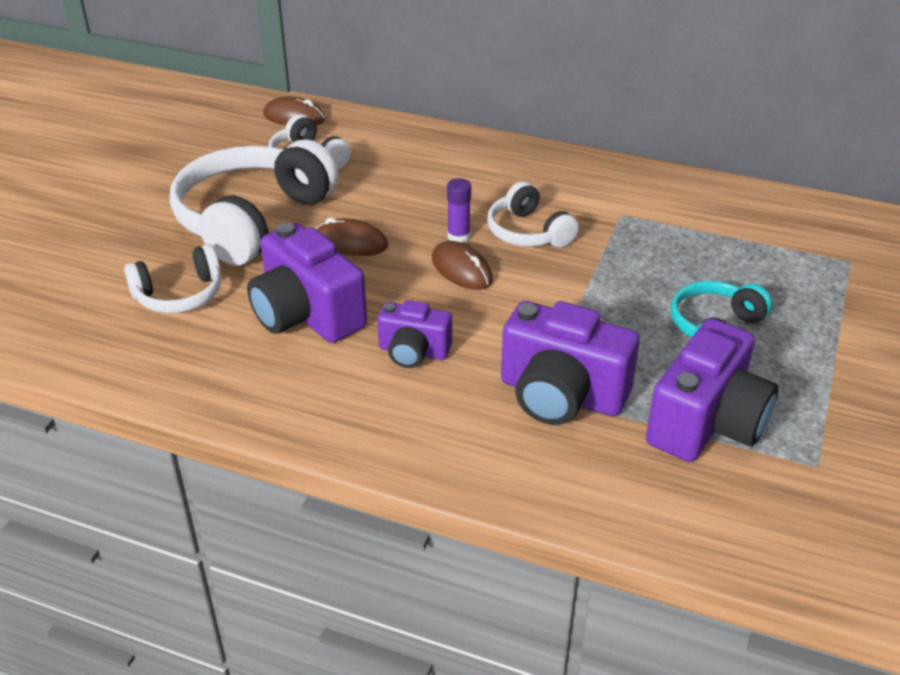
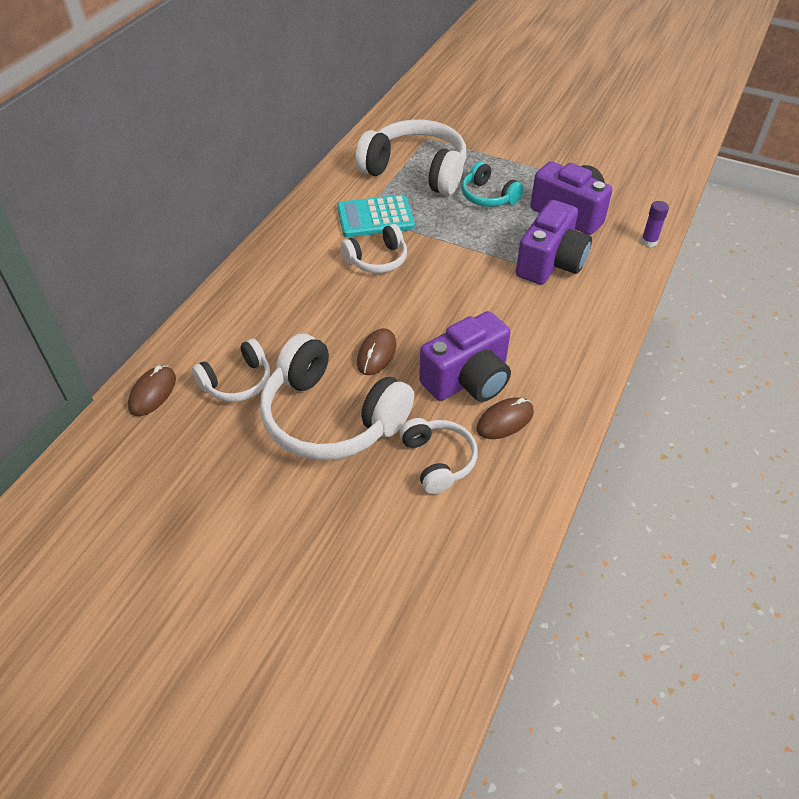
camera: 85 degrees left, 10 degrees up
purple camera [377,300,452,368] -> none
brown mouse [432,241,493,290] -> brown mouse moved to [477,397,534,439]
purple glue stick [447,178,471,243] -> purple glue stick moved to [641,201,669,247]
none -> turquoise calculator [337,195,415,237]
none -> white headphones [355,119,467,196]

